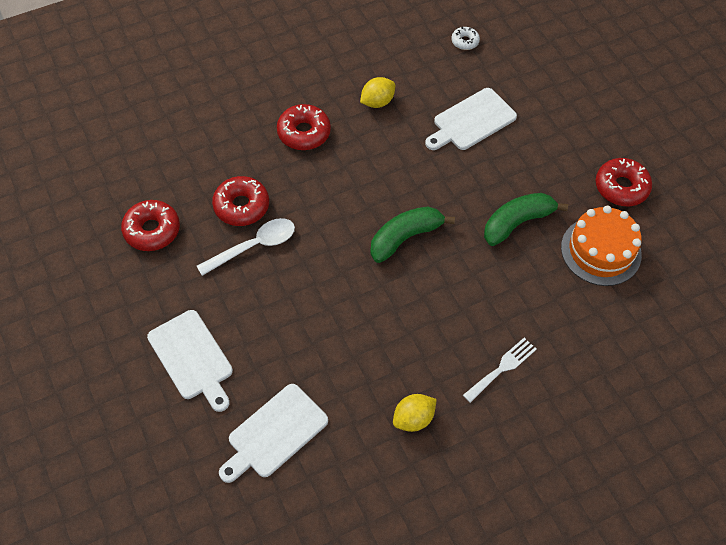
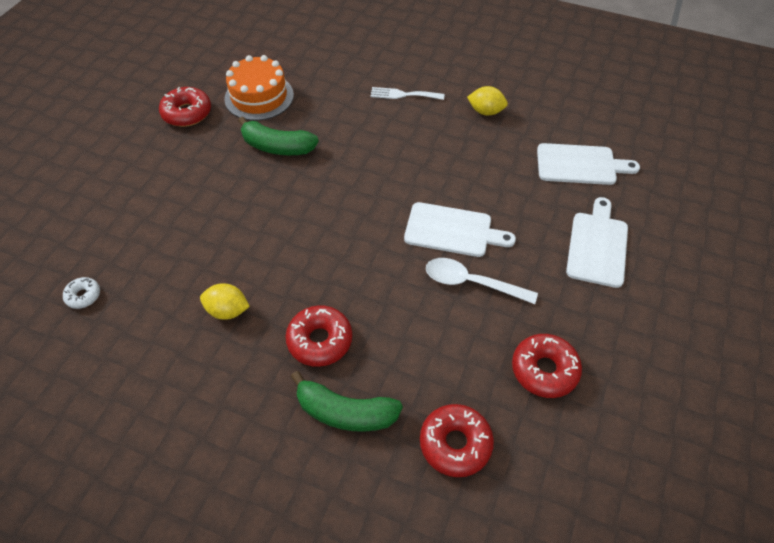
camera: 130 degrees left, 5 degrees down
red donut [212,176,269,226] -> red donut moved to [420,404,494,477]
green banana [370,207,455,263] -> green banana moved to [291,371,403,432]
white cutting board [425,88,517,150] -> white cutting board moved to [404,202,516,257]

